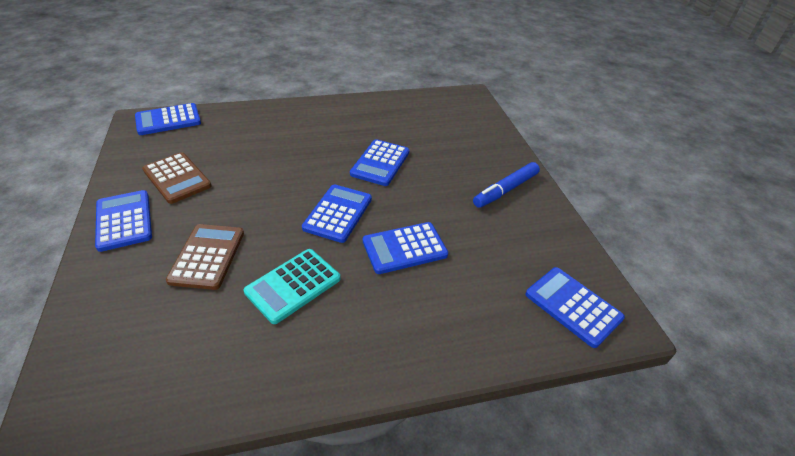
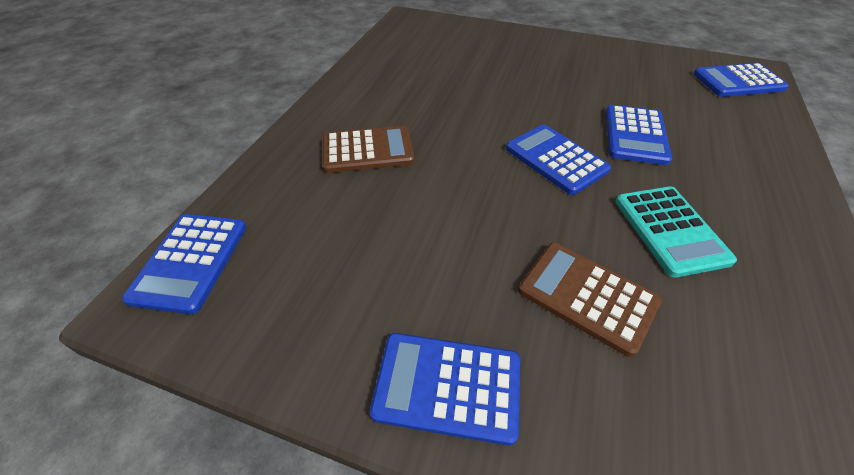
camera: 55 degrees left, 5 degrees up
brown calculator [142,152,212,204] -> brown calculator moved to [322,126,415,173]
blue calculator [350,139,409,186] -> none
blue marker [473,162,540,208] -> none

